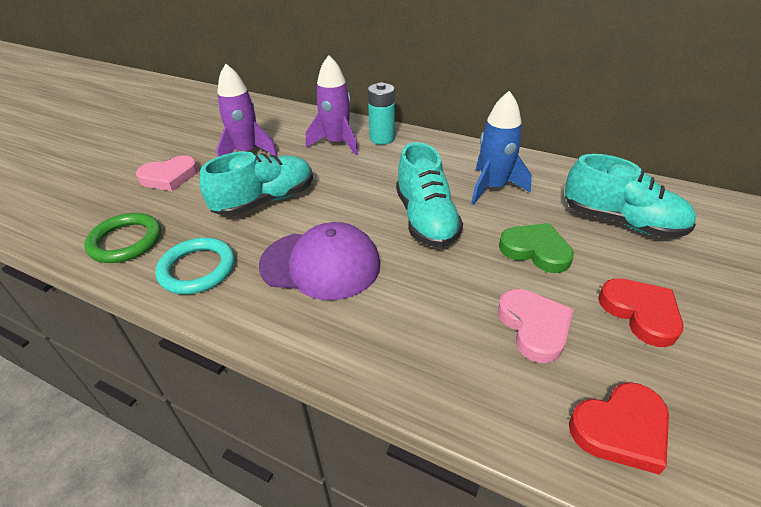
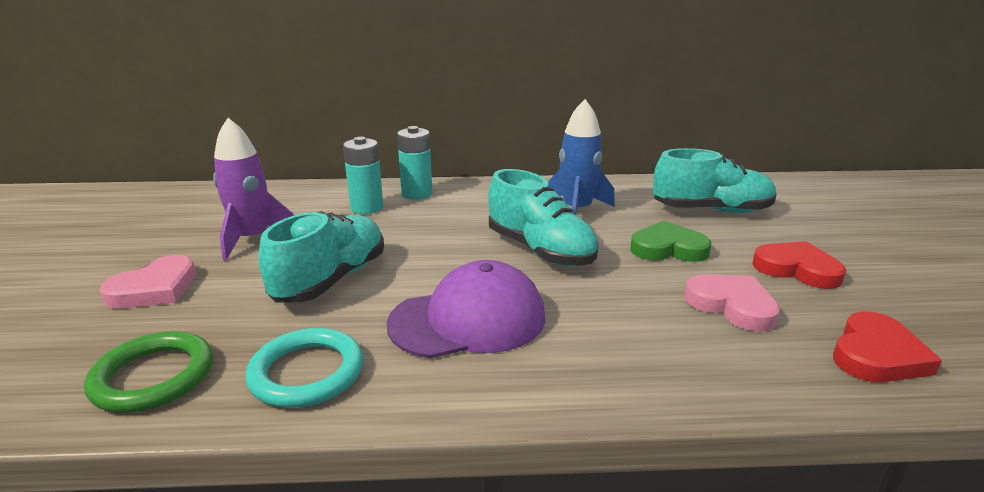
camera: 30 degrees left, 15 degrees down
purple rocket [306,55,358,155] -> turquoise battery [343,137,383,214]

